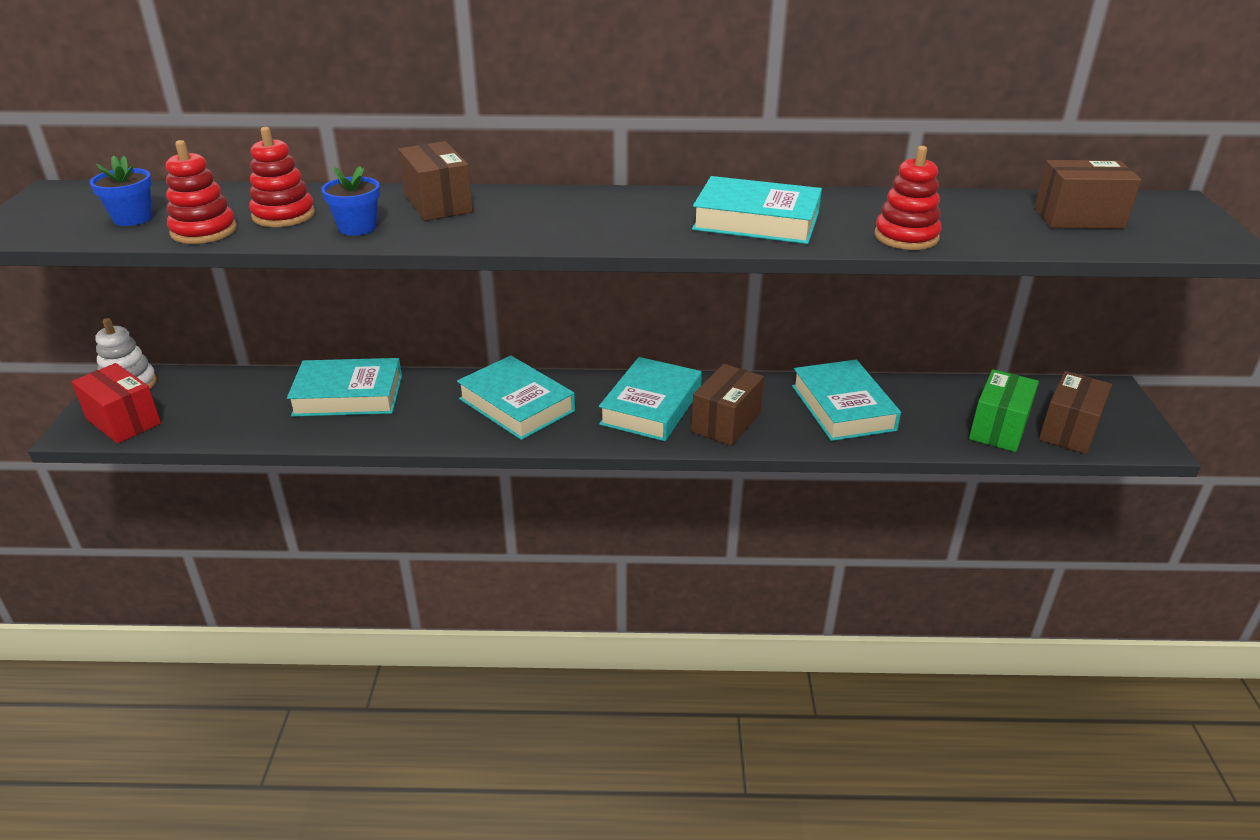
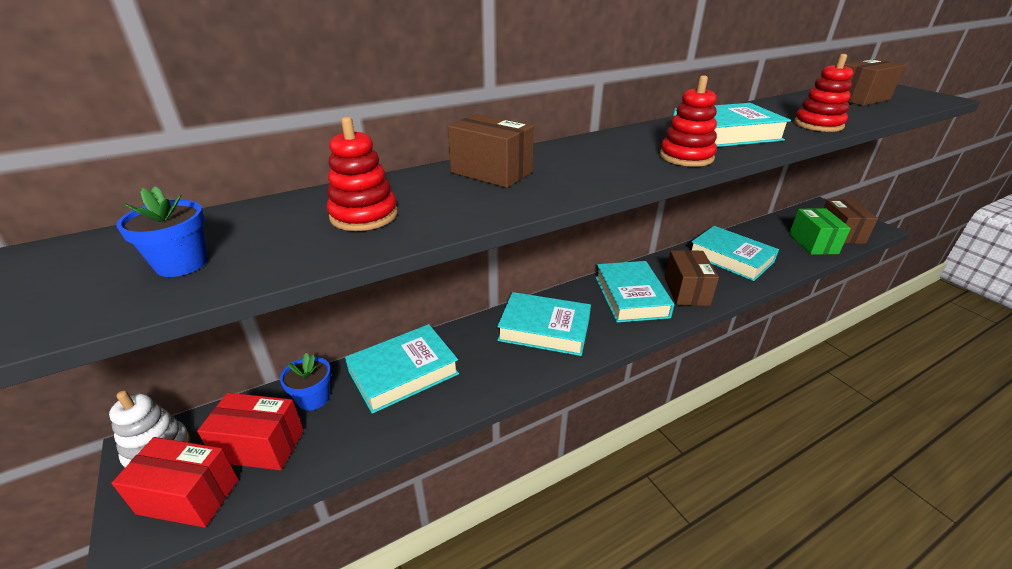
camera: 30 degrees left, 0 degrees up
red stacking toy [166,140,237,244] -> red stacking toy moved to [660,75,717,167]
blue flower pot [321,166,380,236] -> blue flower pot moved to [280,353,331,411]
none -> red box [197,393,304,470]

